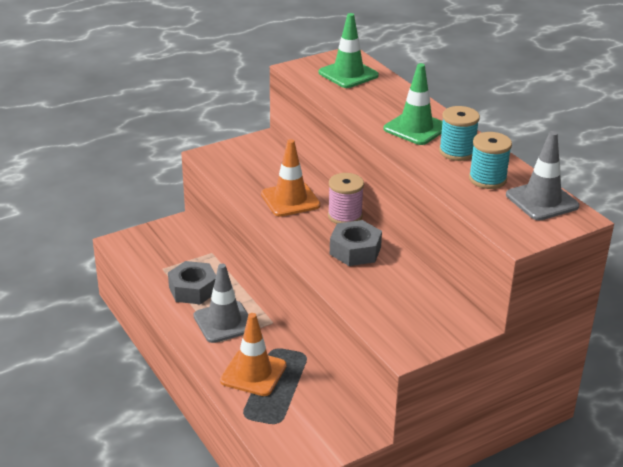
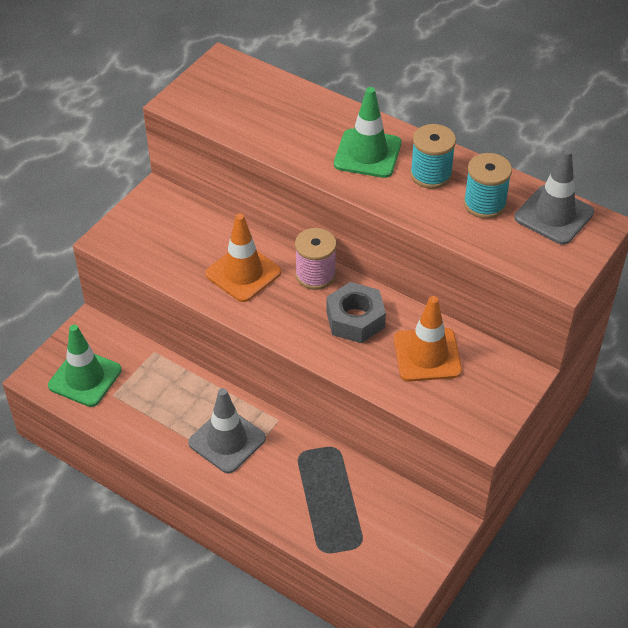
camera: 25 degrees left, 15 degrees up
grey nut [168,261,216,304] -> none
orange traffic cone [220,313,286,396] -> orange traffic cone moved to [394,296,462,382]
green traffic cone [319,13,379,88] -> green traffic cone moved to [48,325,122,407]

